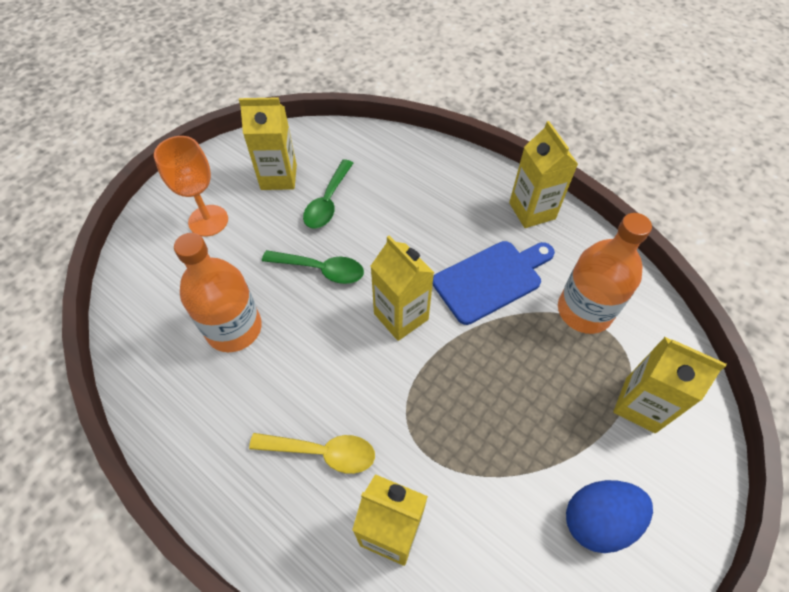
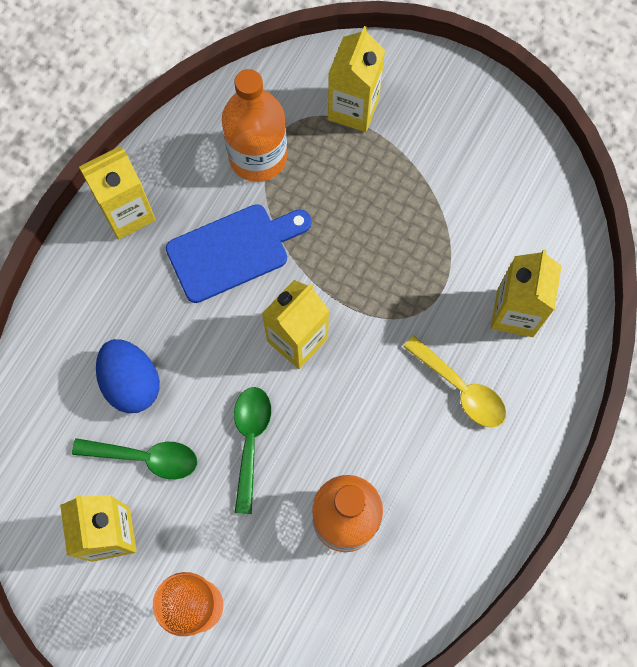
camera: 100 degrees left, 15 degrees up
yellow spoon [249,433,375,474] -> yellow spoon turned 135 degrees clockwise [403,336,506,428]
blue cutting board [432,241,555,325] -> blue cutting board turned 105 degrees clockwise [166,204,312,303]
blue egg [566,480,653,553] -> blue egg moved to [96,339,160,413]

